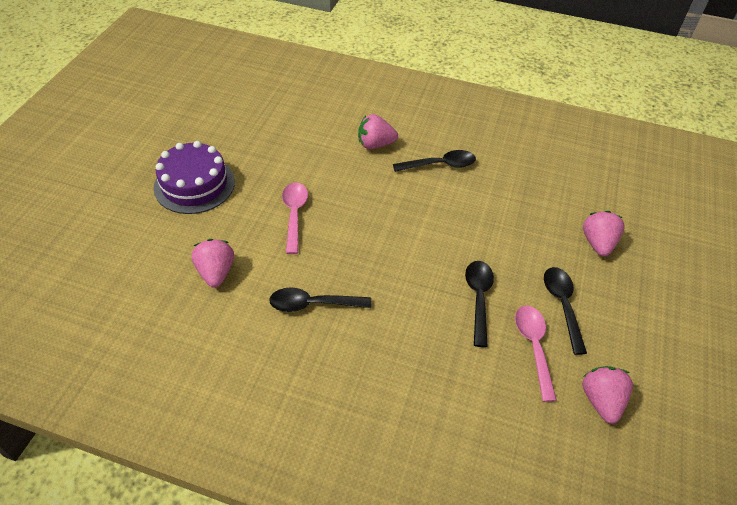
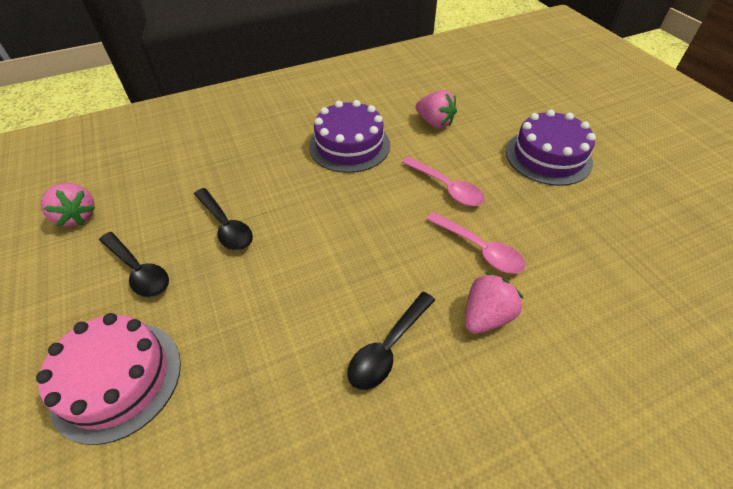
camera: 140 degrees right, 0 degrees up
black spoon [269,287,371,312] -> purple cake [309,100,390,173]
pink spoon [515,305,557,402] -> pink spoon moved to [426,212,526,274]
pink strawberry [583,211,624,256] -> pink cake [36,313,181,445]

